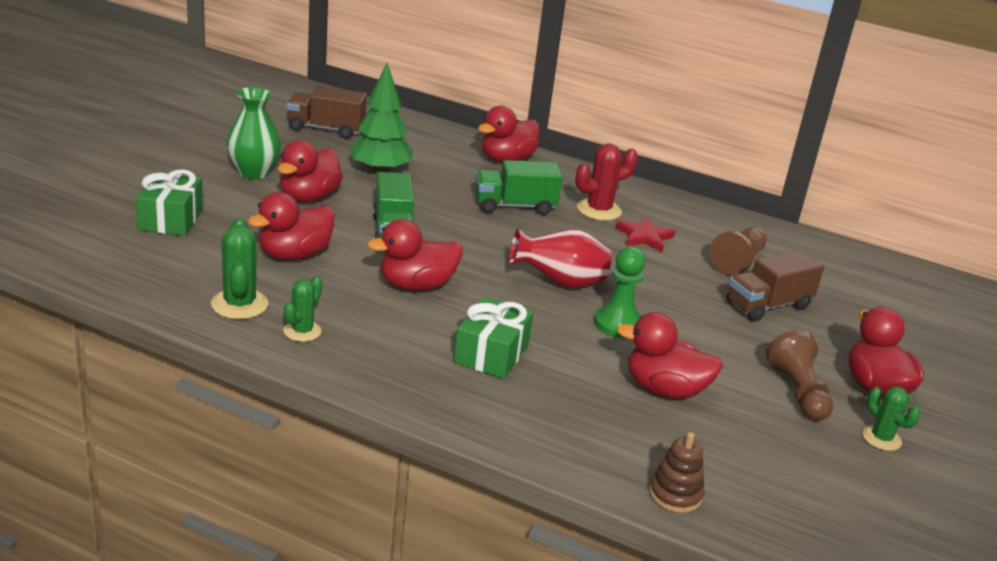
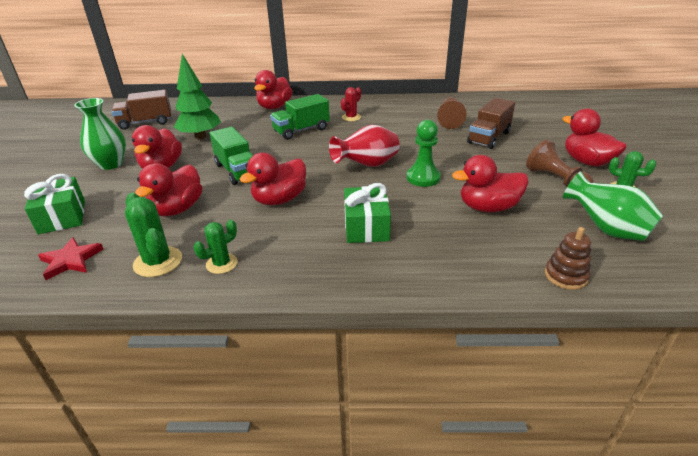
camera: 20 degrees left, 5 degrees up
green cactus [283,276,322,342] -> green cactus turned 45 degrees clockwise [193,220,238,274]
red cactus [575,144,638,221] -> red cactus [341,87,361,121], size x0.66
red star [616,217,675,252] -> red star moved to [38,237,103,280]
none -> green vase [563,171,663,241]

